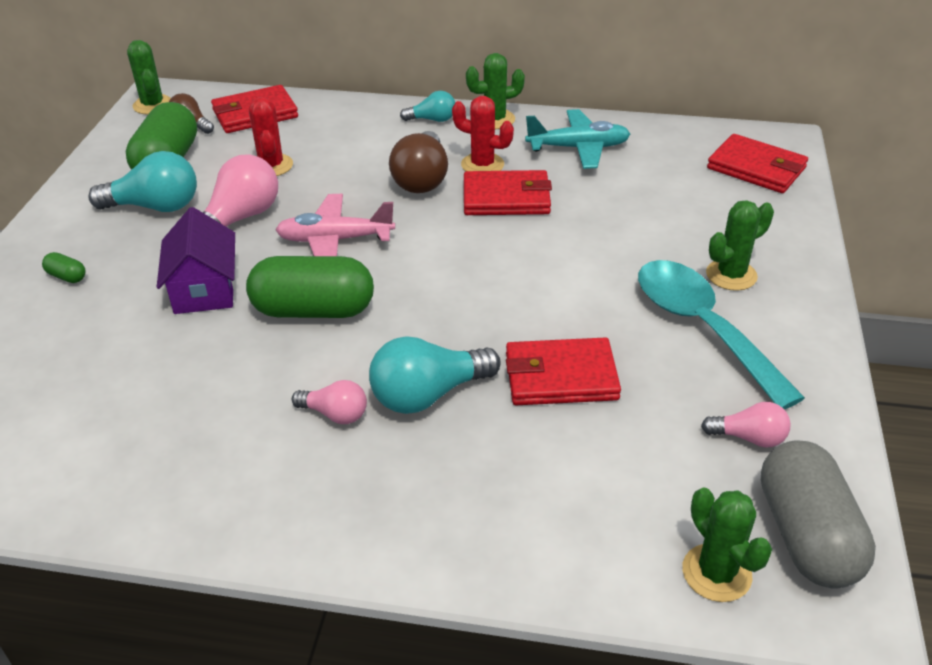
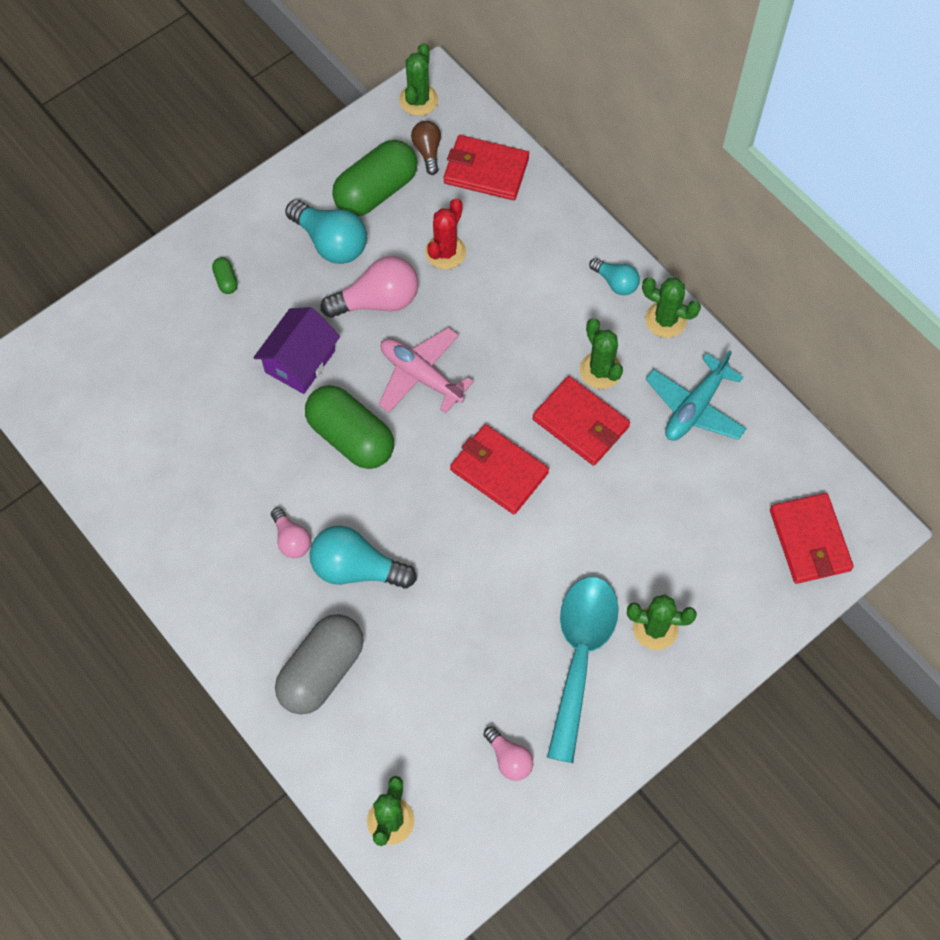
camera: 40 degrees right, 25 degrees up
brown light bulb [389,131,448,193] -> none
red cactus [452,96,514,171] -> green cactus [580,318,623,389]
red wallet [506,337,621,405] -> red wallet moved to [450,424,549,515]
turquoise plane [525,109,630,169] -> turquoise plane turned 90 degrees clockwise [646,350,746,441]
grey capsule [761,441,876,588] -> grey capsule moved to [275,614,364,714]

